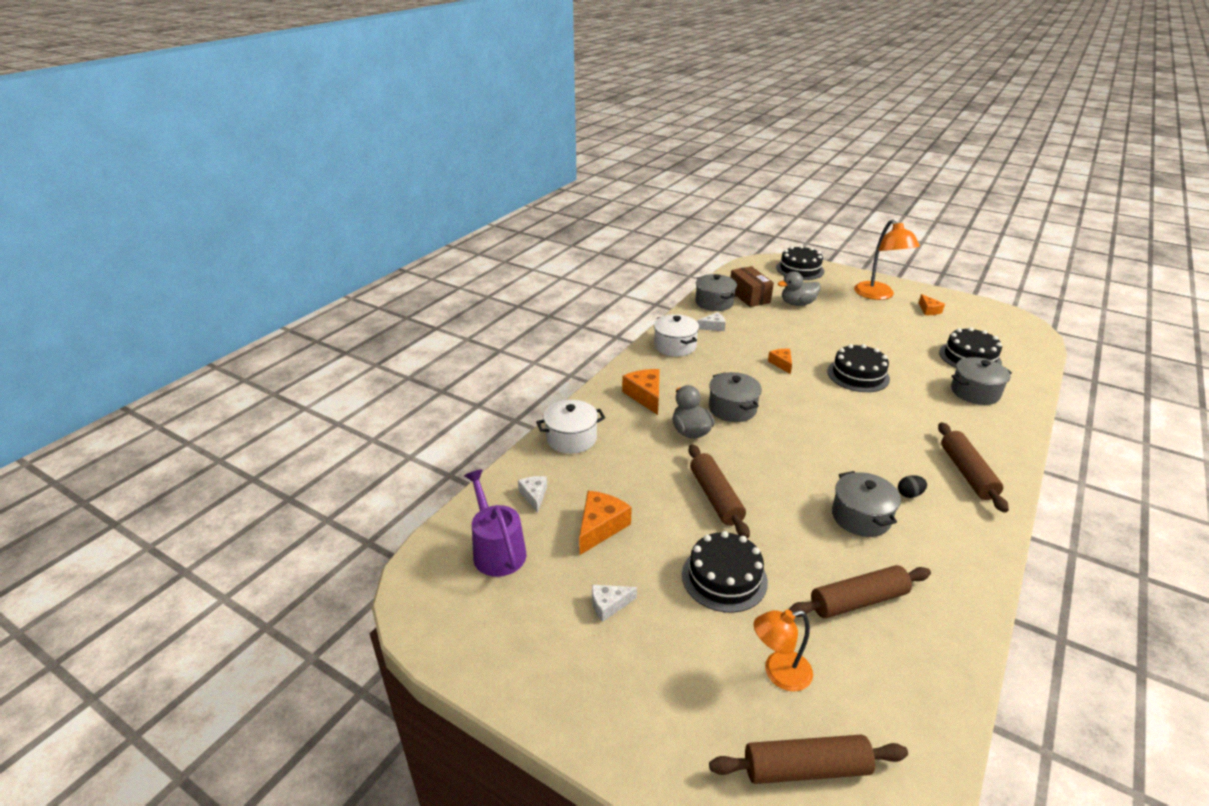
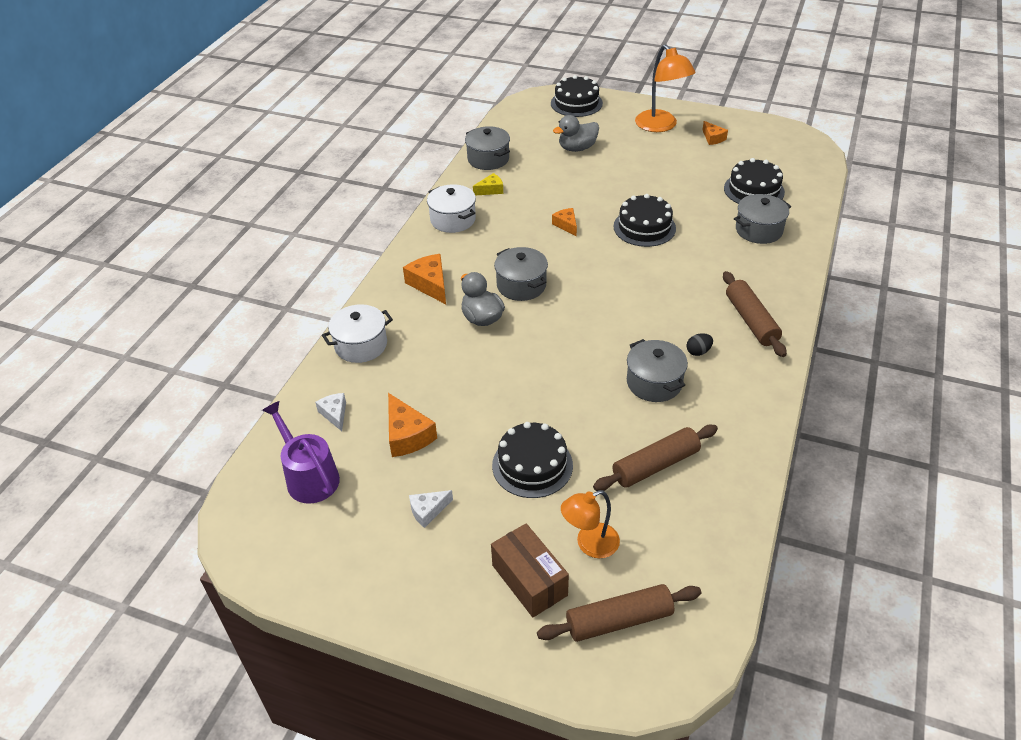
camera: 10 degrees left, 10 degrees up
orange cheese [579,491,632,555] -> orange cheese turned 135 degrees clockwise [388,393,437,457]
brown rolling pin [688,444,750,539] -> none
white cheese [697,312,726,331] -> yellow cheese [473,173,503,195]
brown box [731,266,774,307] -> brown box moved to [491,523,569,618]

